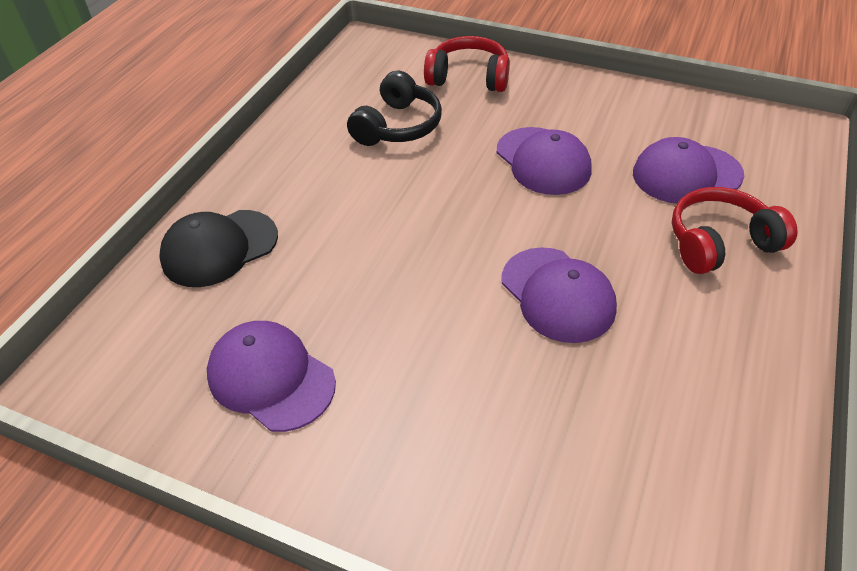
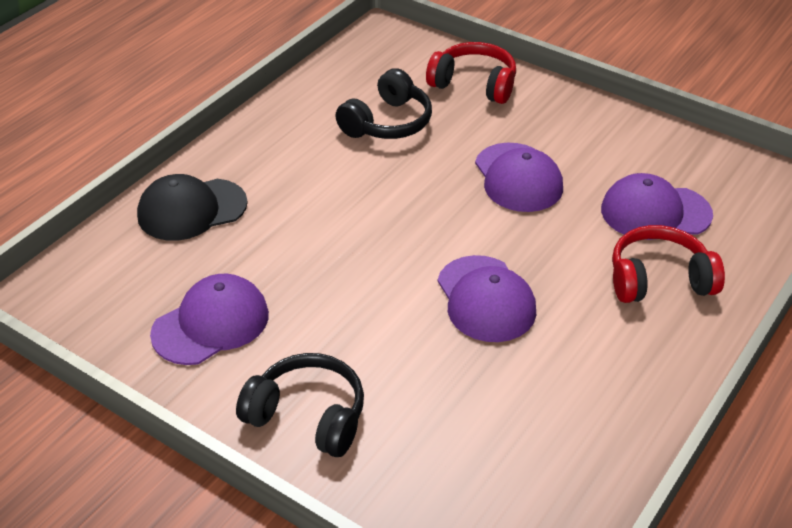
camera: 10 degrees right, 5 degrees down
purple cap [207,321,336,432] -> purple cap turned 90 degrees clockwise [150,274,269,365]
none -> black headphones [236,353,364,457]

